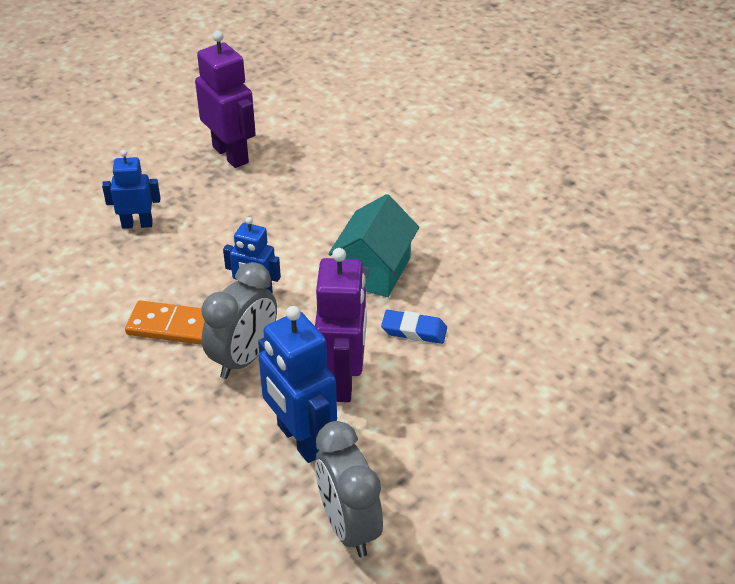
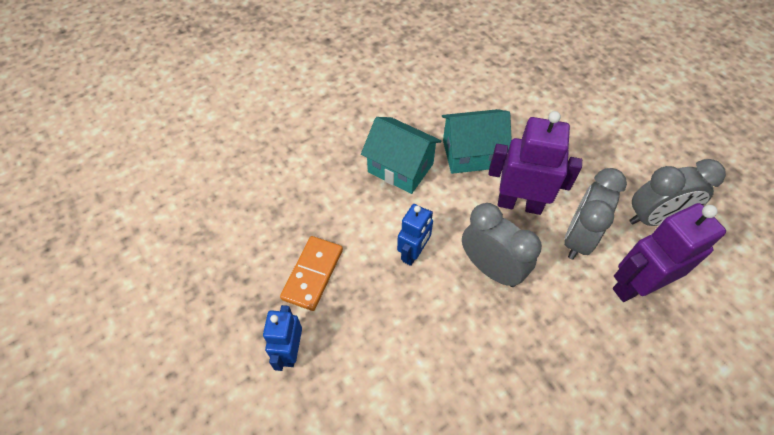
camera: 80 degrees left, 15 degrees up
orange domino [125,300,205,345] -> orange domino moved to [280,236,343,311]
purple robot [195,31,256,168] -> purple robot moved to [613,203,726,302]
blue robot [258,306,337,463] -> grey clock [564,168,627,260]
blue eraser [381,310,447,344] -> turquoise house [442,109,512,174]

